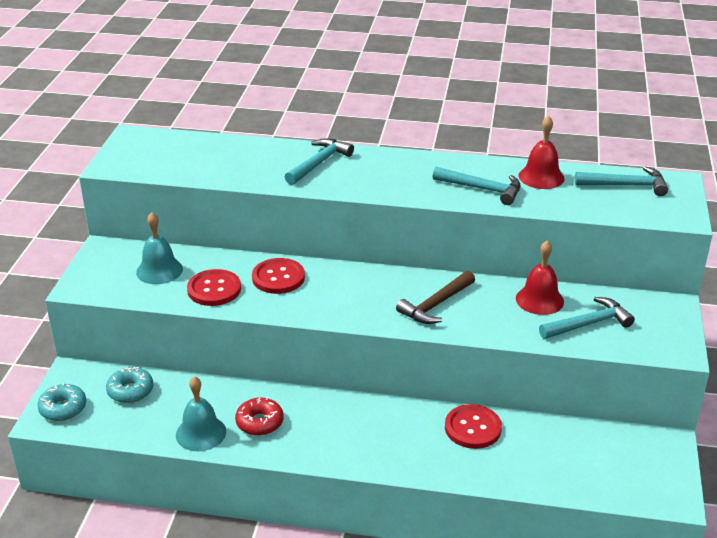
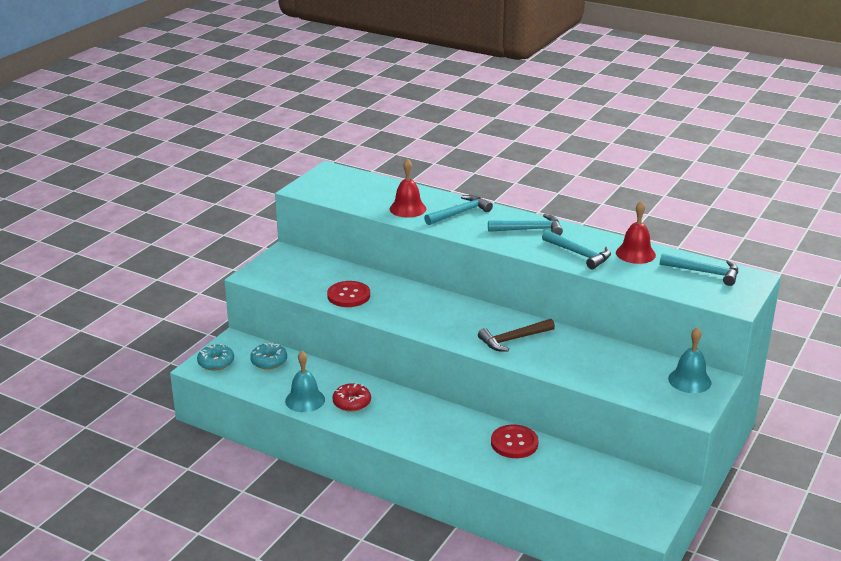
camera: 20 degrees right, 5 degrees down
turquoise bell [136,212,183,284] -> turquoise bell moved to [668,327,711,393]
red button [252,258,305,294] -> none
red bell [516,241,564,315] -> red bell moved to [390,158,426,218]
turquoise hammer [539,297,635,339] -> turquoise hammer moved to [488,214,563,236]

